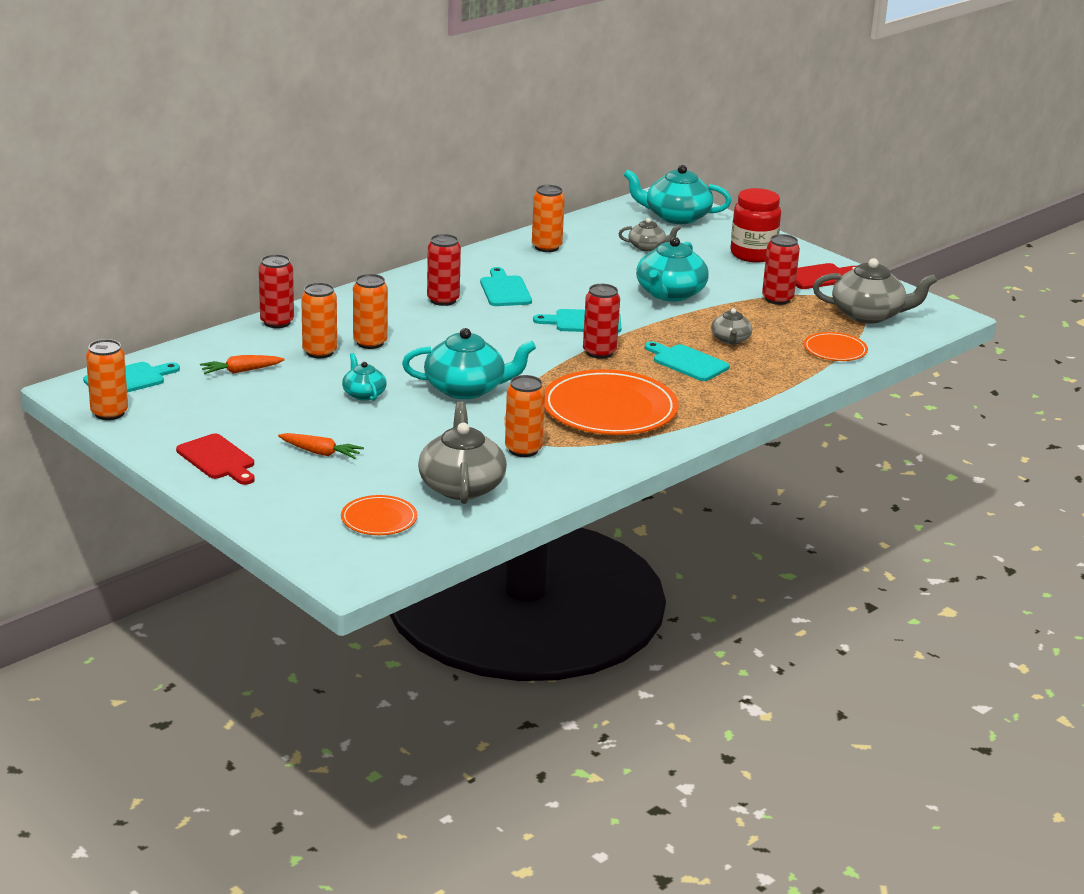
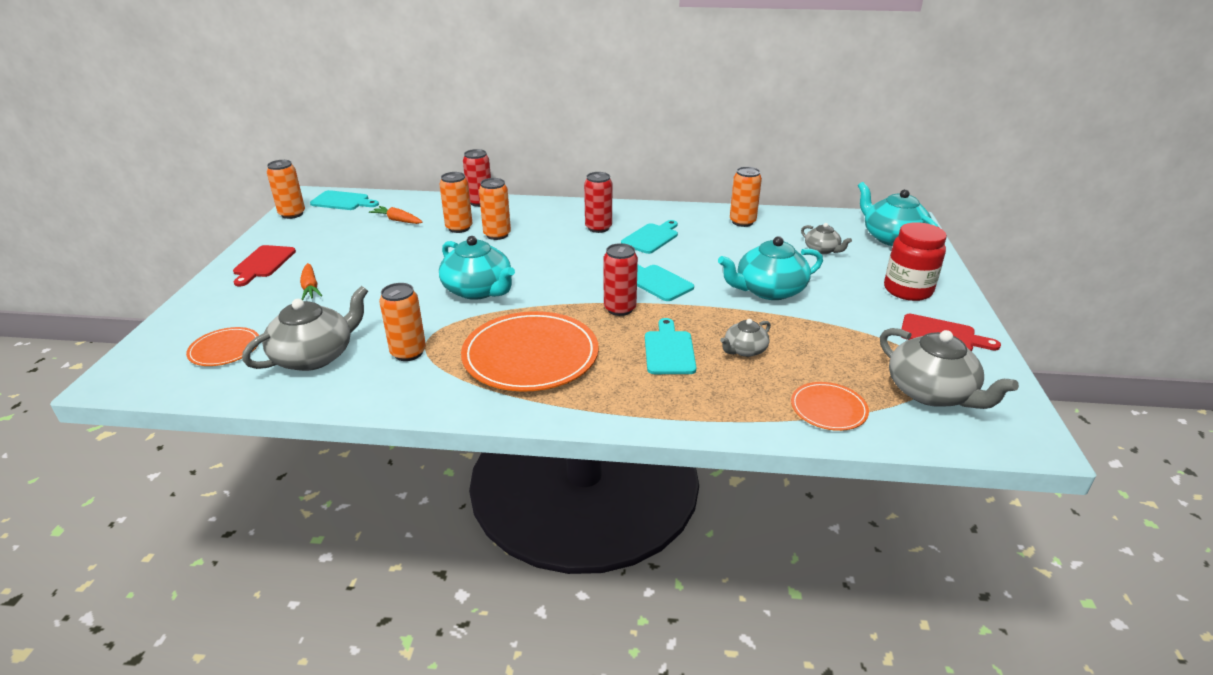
camera: 50 degrees right, 5 degrees up
turquoise teapot [342,353,387,401] -> none
red can [762,234,800,305] -> none

